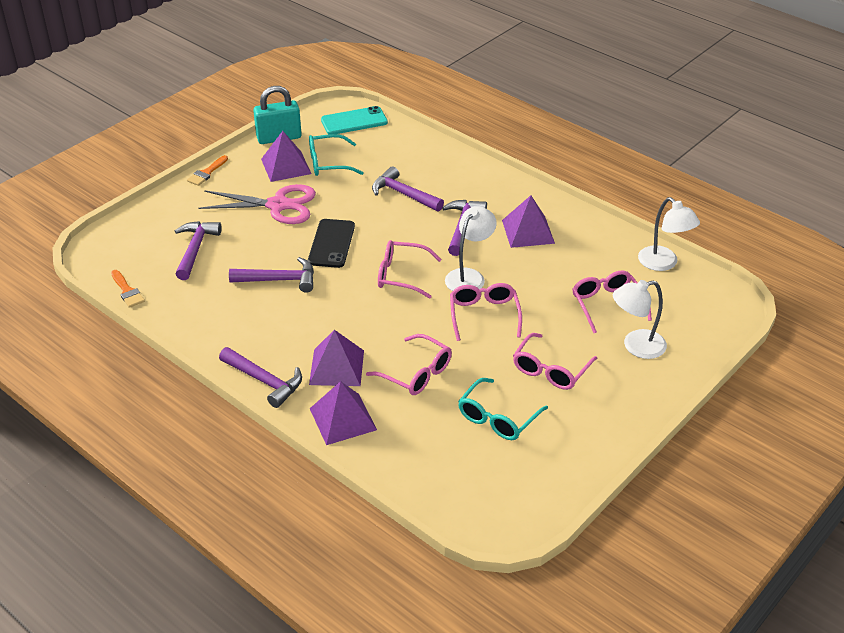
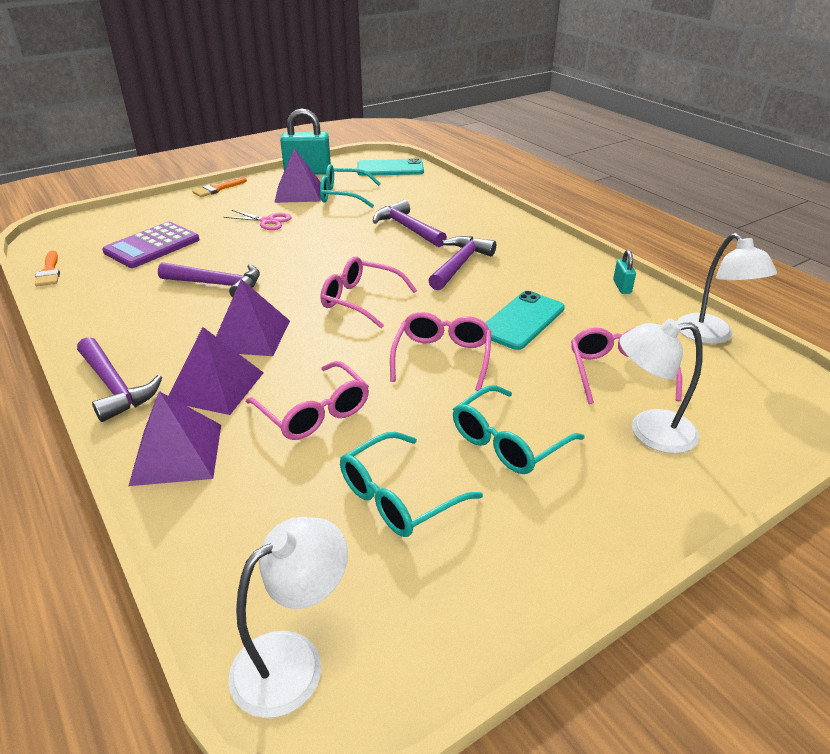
camera: 15 degrees right, 5 degrees down
purple hammer [175,221,222,280] -> purple calculator [102,222,199,268]
pink scissors [199,184,316,224] -> pink scissors [223,210,292,230], size x0.53
black phone [308,219,355,268] -> none
white lamp [445,206,497,291] -> white lamp moved to [228,517,348,718]
purple pyramid [502,195,555,248] -> purple pyramid moved to [216,279,290,356]
pink glasses [513,333,597,390] -> turquoise glasses [453,385,584,474]
none -> turquoise phone [485,291,565,350]
none -> turquoise padlock [613,250,636,294]

